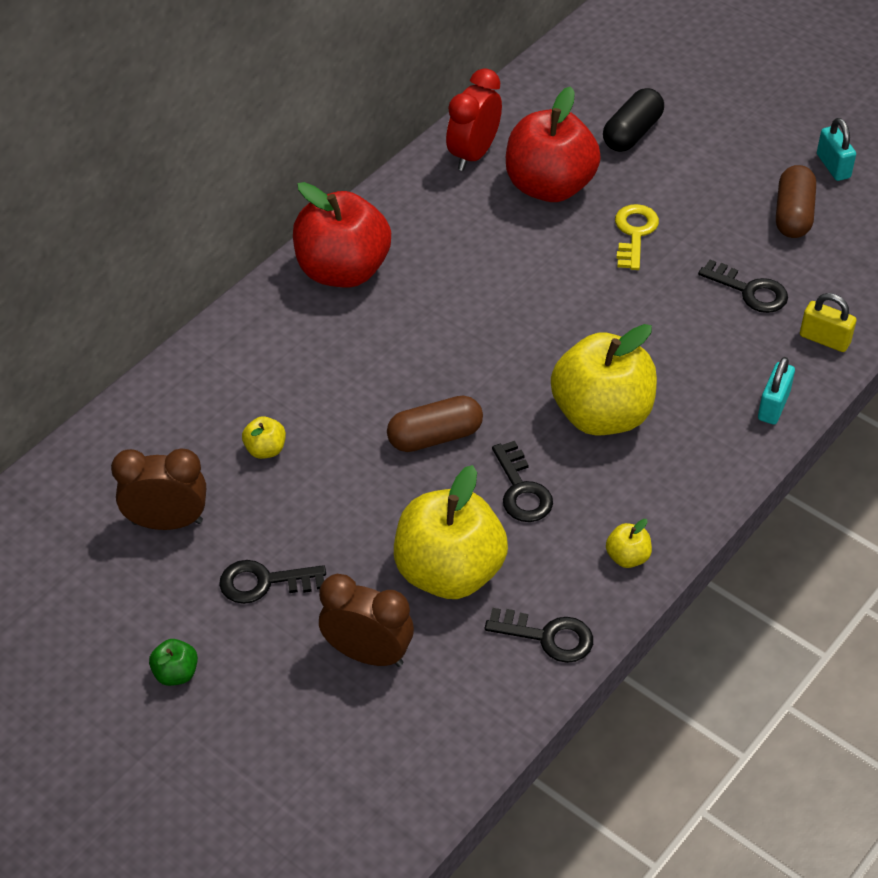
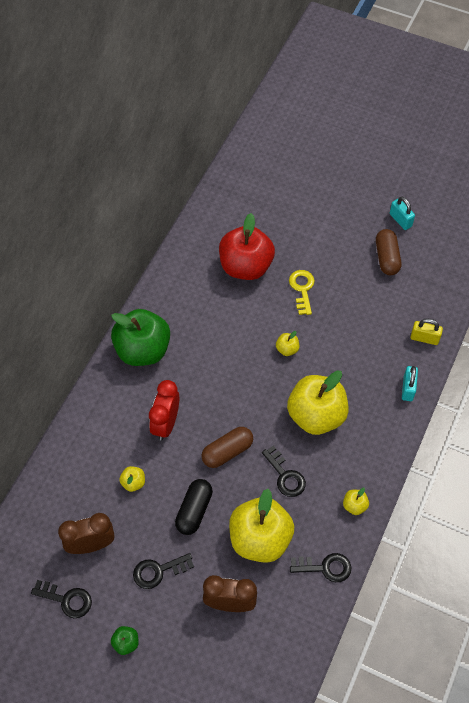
camera: 15 degrees left, 10 degrees up
red apple [293,182,391,287] -> green apple [111,309,170,366]
red clock [446,68,502,171] -> red clock moved to [149,380,179,441]
black capsule [603,88,664,152] -> black capsule moved to [175,479,213,535]
black key [698,260,788,313] -> black key moved to [31,580,92,618]
none -> yellow apple [276,331,300,356]

